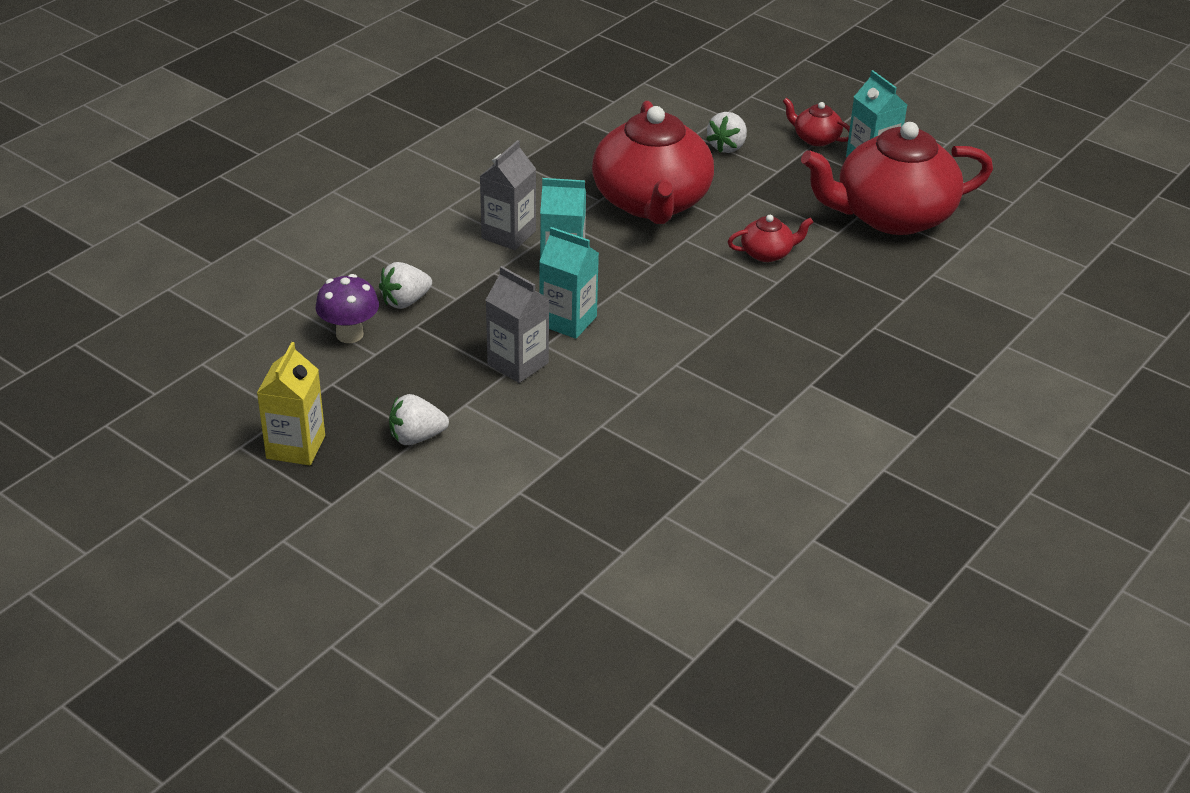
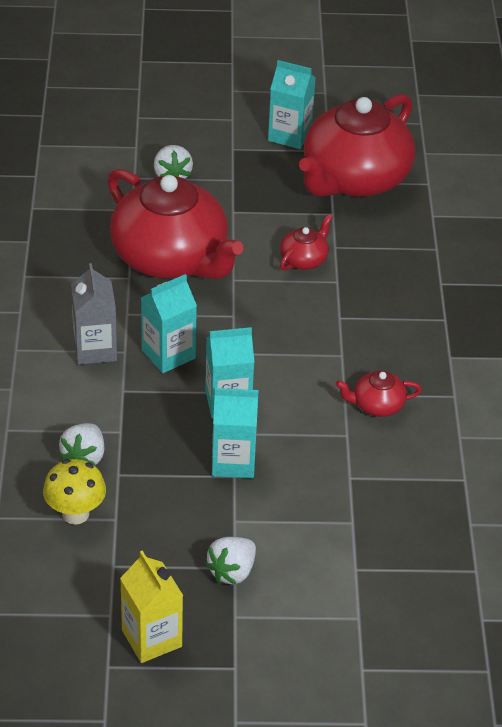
camera: 40 degrees left, 5 degrees up
purple mushroom [316,274,379,343] -> yellow mushroom [43,459,106,525]
grey carton [486,266,549,383] -> turquoise carton [212,388,259,478]
red teapot [783,97,850,146] -> red teapot moved to [336,371,422,417]

